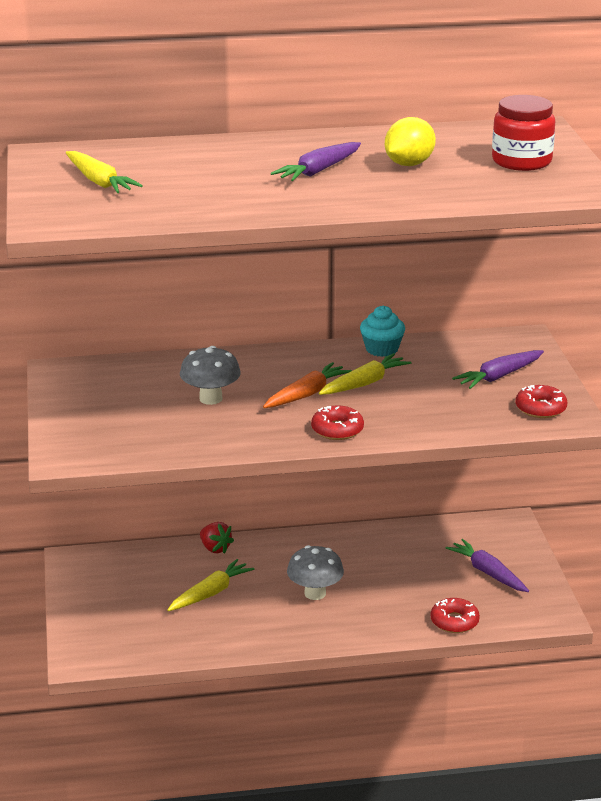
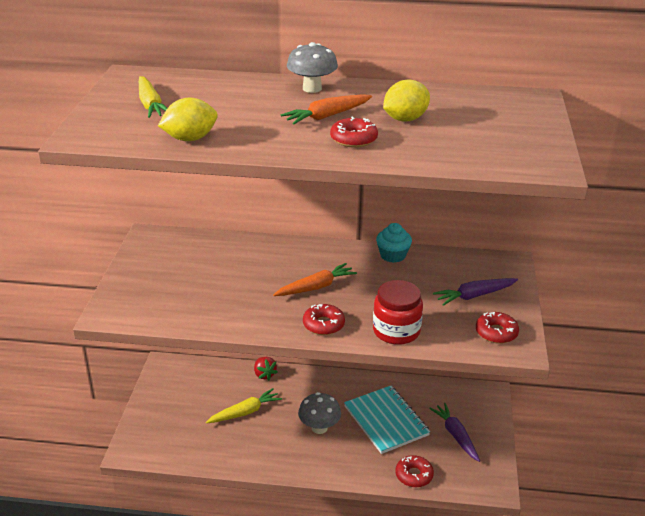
camera: 15 degrees right, 5 degrees up
grey mushroom [180,346,241,405] -> grey mushroom moved to [287,42,338,93]
purple carrot [271,142,361,181] -> orange carrot [281,94,372,125]
yellow carrot [319,353,412,395] -> none
red jar [492,95,555,171] -> red jar moved to [373,280,423,345]
none -> yellow lemon [158,98,218,141]
none -> red donut [330,117,378,148]
none -> turquoise notebook [344,386,430,454]

